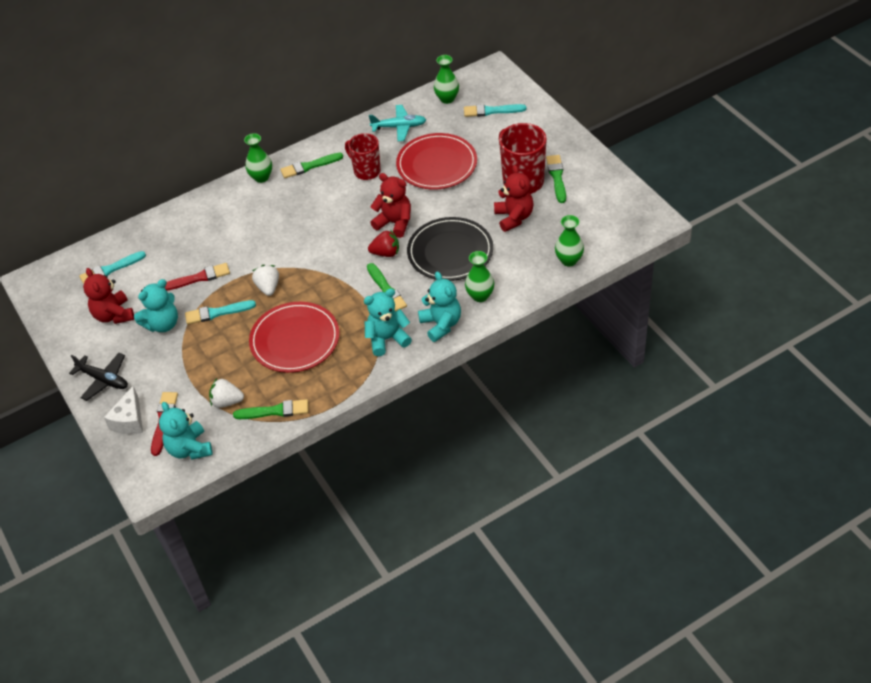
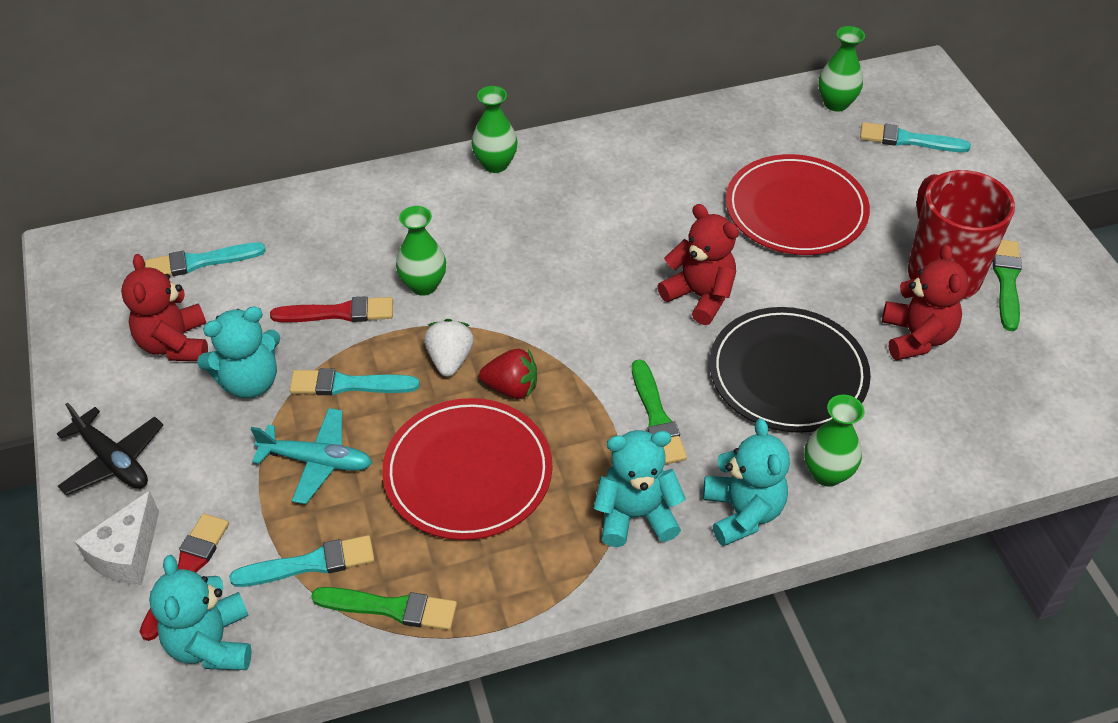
camera: 10 degrees right, 0 degrees up
white strawberry [209,379,244,408] -> turquoise brush [229,535,375,587]
green brush [280,152,343,178] -> none
red mug [345,133,381,180] -> none
red strawberry [368,230,399,257] -> red strawberry moved to [479,349,537,399]
turquoise plane [369,105,426,141] -> turquoise plane moved to [251,408,372,504]
green vase [555,215,584,266] -> green vase moved to [396,206,446,295]

